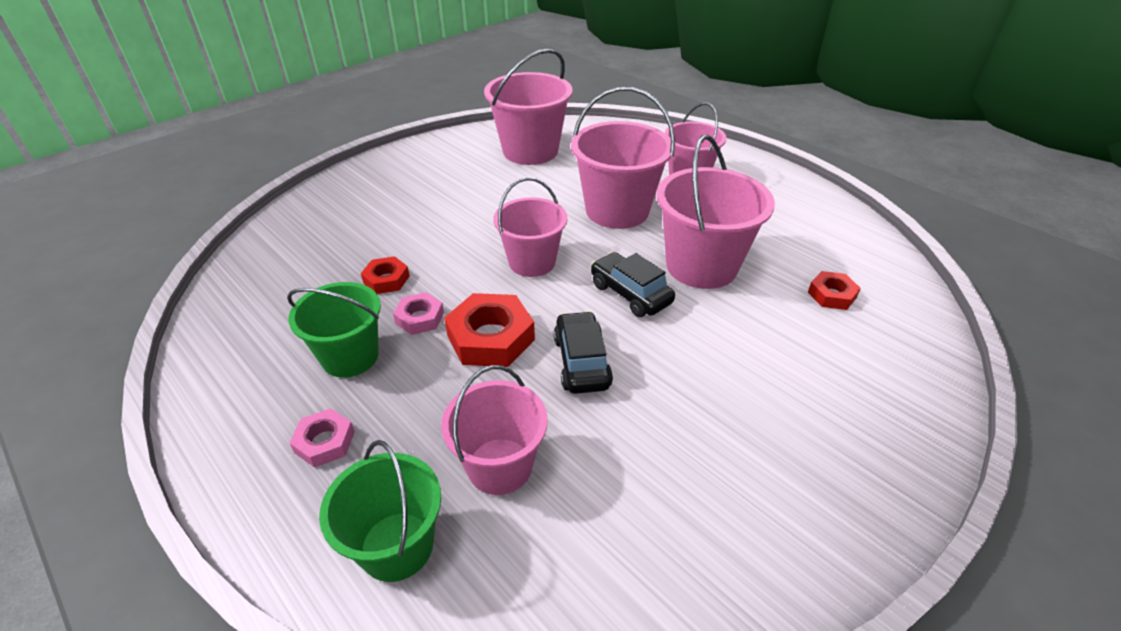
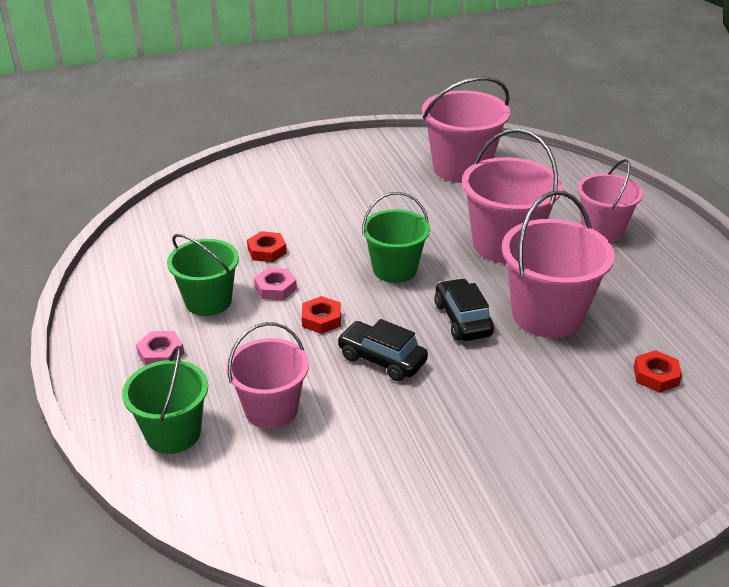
camera: 25 degrees right, 5 degrees down
red nut [444,293,535,367] -> red nut [302,296,341,334], size x0.57
pink bucket [493,178,568,277] -> green bucket [362,192,430,283]
black car [554,311,613,394] -> black car turned 75 degrees counterclockwise [337,319,428,381]

